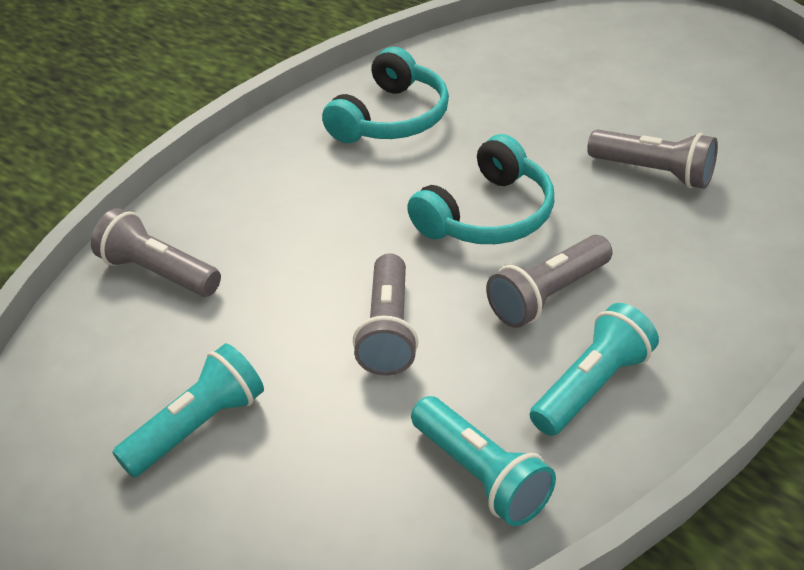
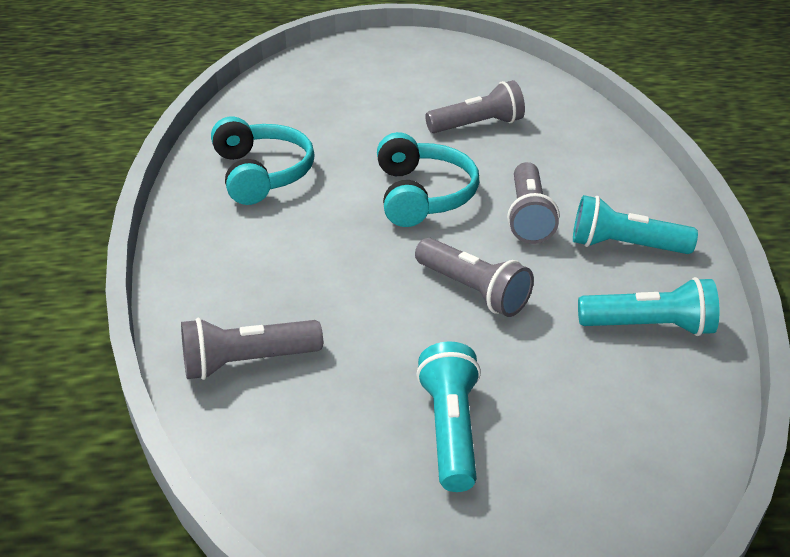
camera: 50 degrees left, 5 degrees down
turquoise flashlight [530,303,659,436] -> turquoise flashlight turned 75 degrees counterclockwise [573,195,698,254]

